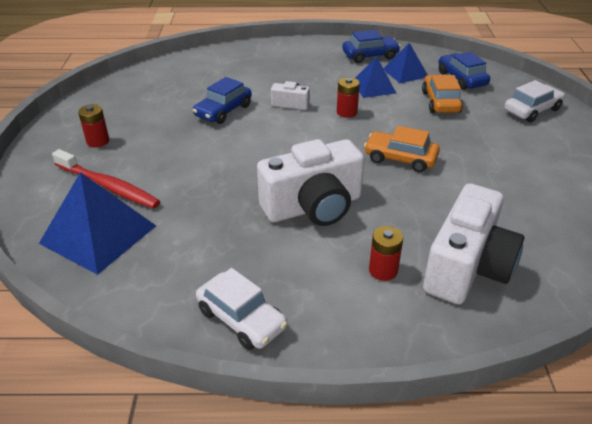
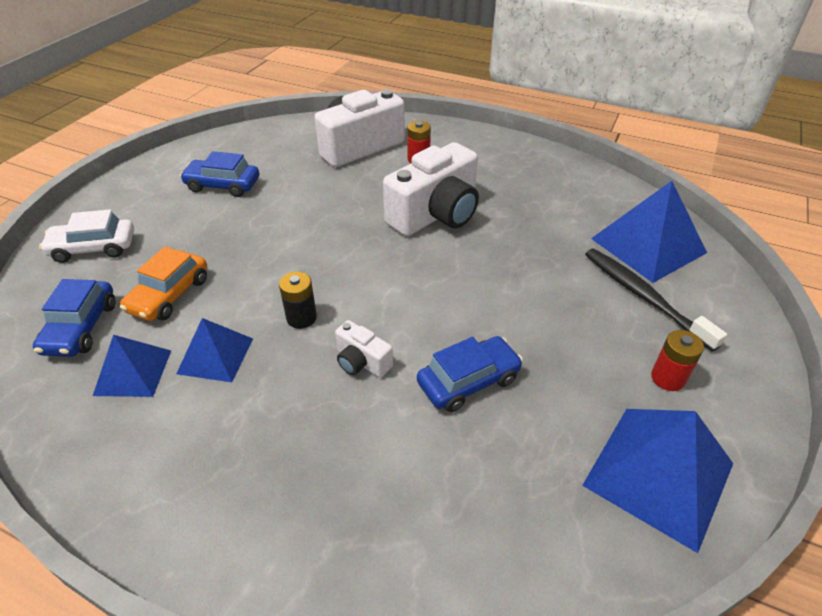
camera: 155 degrees left, 5 degrees up
red toothbrush [52,149,160,209] -> black toothbrush [585,248,727,352]
white car [196,268,288,350] -> none
white camera [257,139,365,226] -> white camera turned 135 degrees clockwise [383,142,479,236]
red battery [337,77,360,118] -> black battery [279,272,317,329]
blue car [343,30,401,63] -> blue car moved to [180,151,259,197]
orange car [364,126,440,172] -> none
none -> blue pyramid [582,409,733,553]

